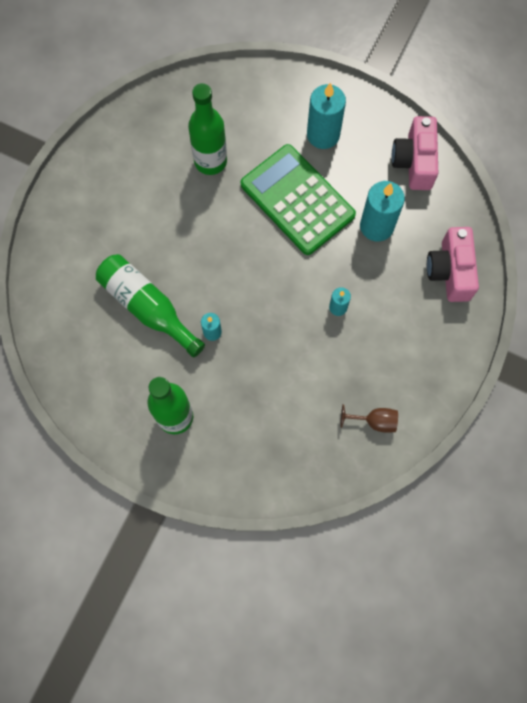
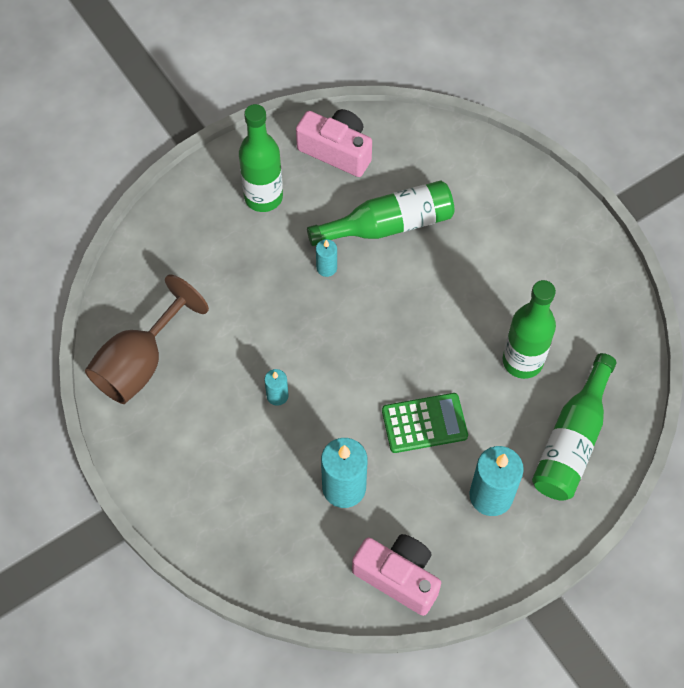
camera: 120 degrees right, 10 degrees down
green calculator [241,144,356,255] -> green calculator [382,393,468,453], size x0.60
brown goblet [341,404,398,433] -> brown goblet [85,274,209,404], size x2.05
pink camera [427,227,479,302] -> pink camera moved to [296,109,372,177]
none -> green bottle [532,353,616,501]

